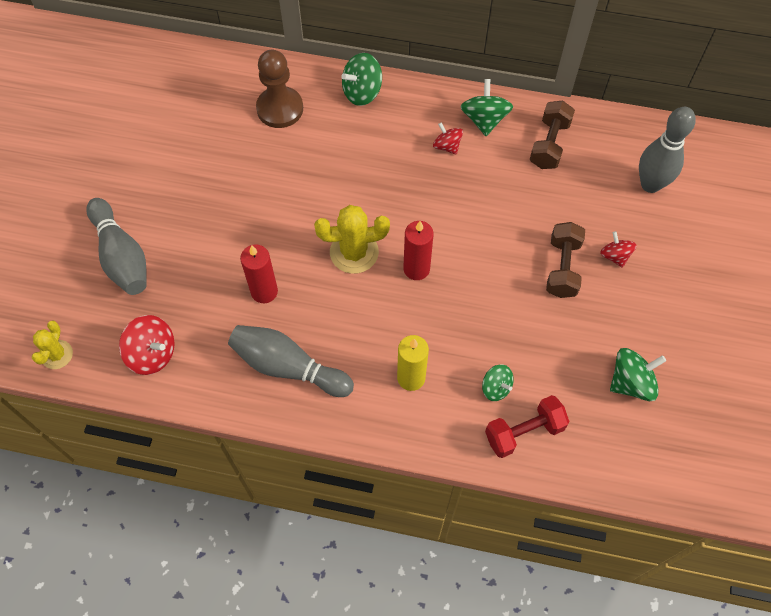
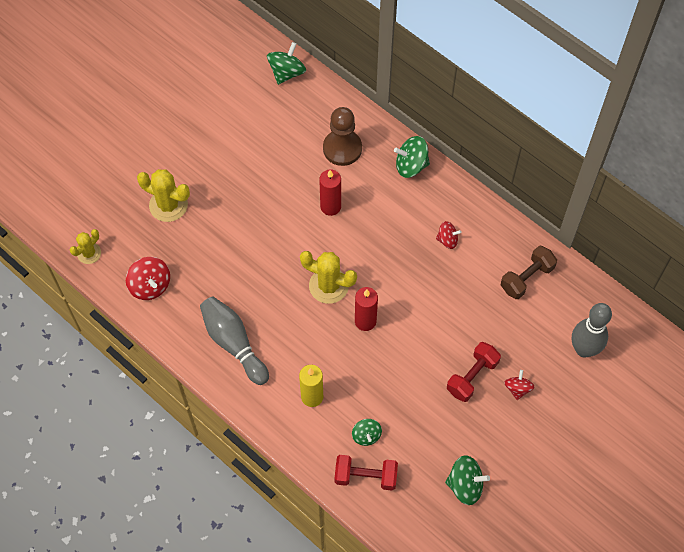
camera: 30 degrees right, 0 degrees up
grey bowling pin [86,198,147,295] -> yellow cactus [137,169,190,222]
red candle [240,244,278,303] -> red candle moved to [319,170,341,216]
red spinning top [433,122,463,155] -> red spinning top turned 105 degrees clockwise [436,221,462,249]
green spinning top [460,79,513,136] -> green spinning top moved to [267,42,306,85]
brown dumbbell [546,222,585,298] -> red dumbbell [447,342,501,402]

